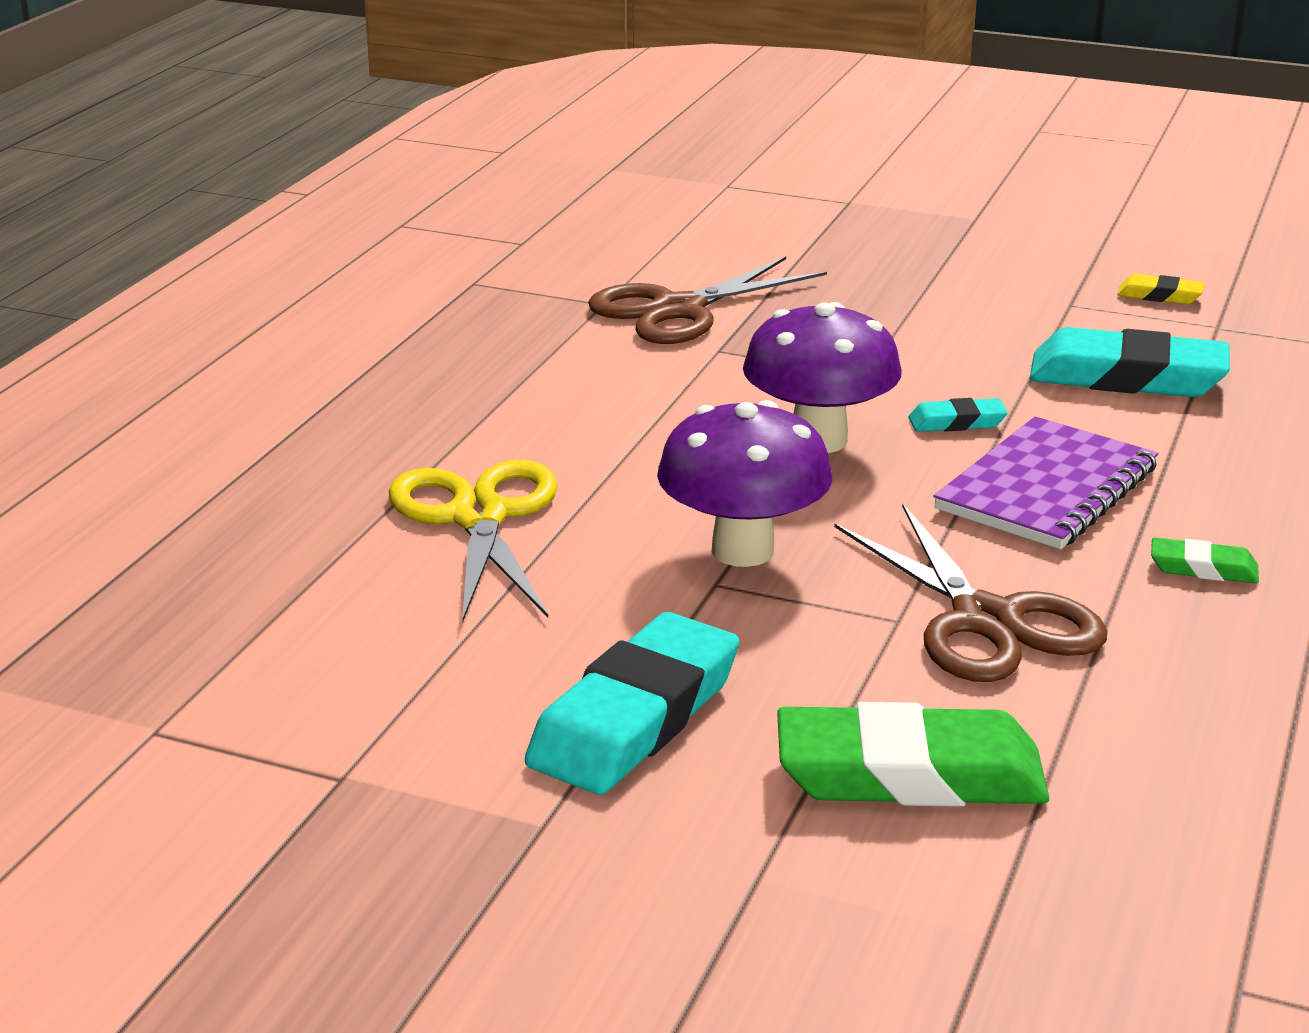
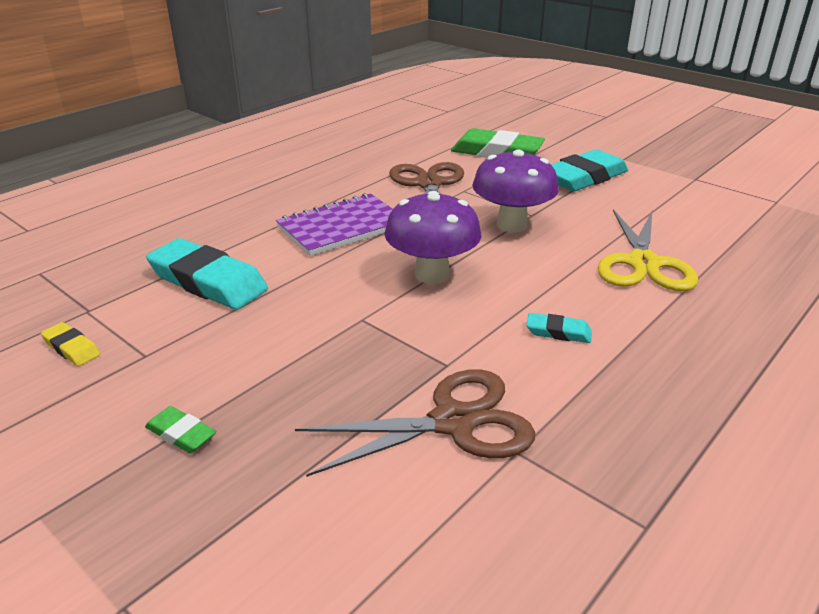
camera: 160 degrees left, 5 degrees up
turquoise eraser [908,398,1008,432] -> turquoise eraser moved to [526,313,592,343]
green eraser [1151,537,1259,584] -> green eraser moved to [145,406,216,453]

